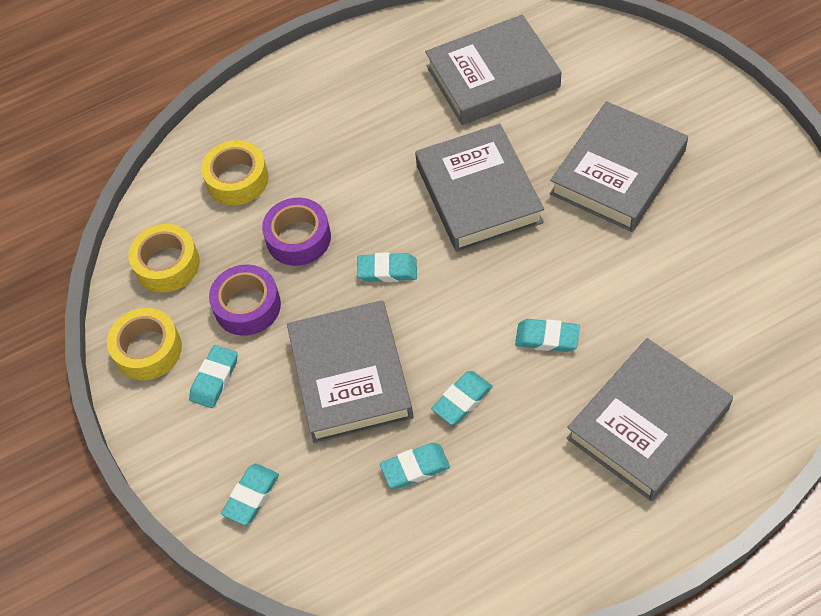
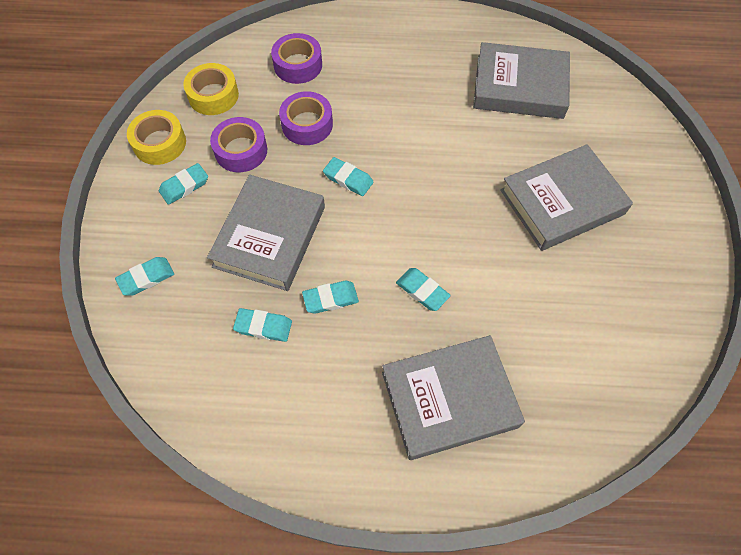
camera: 25 degrees right, 5 degrees up
yellow tape [201,140,268,205] -> purple tape [271,33,322,84]
grey book [415,124,544,252] -> none

